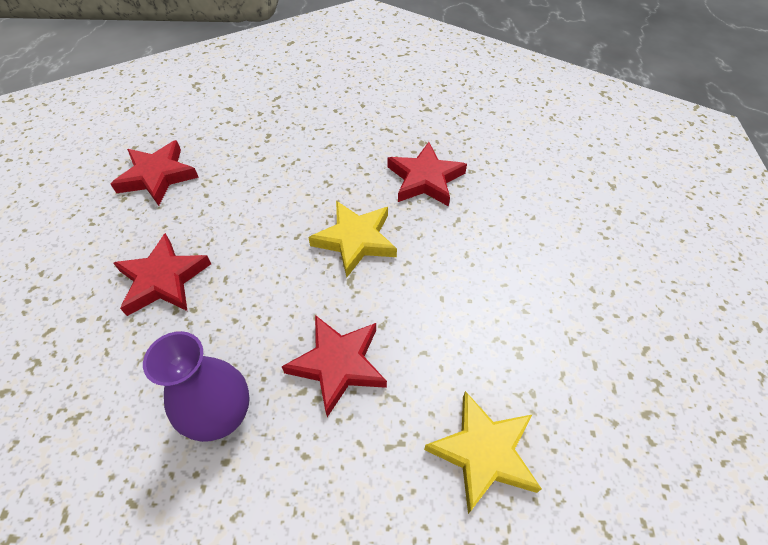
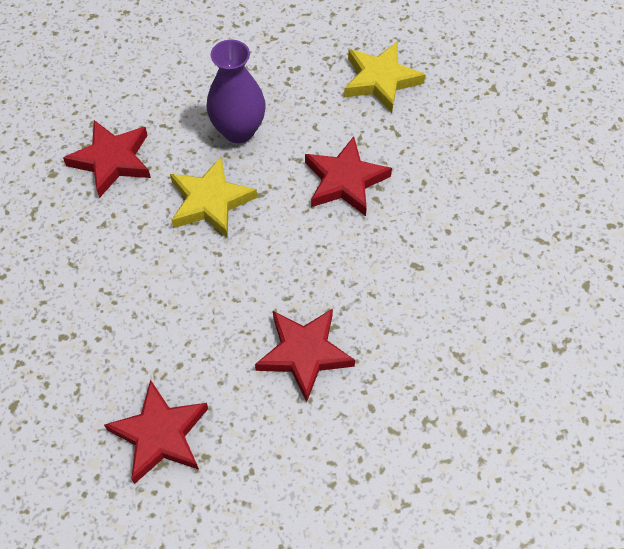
camera: 105 degrees left, 5 degrees up
purple vase [143,331,250,442] -> purple vase moved to [207,40,266,143]

